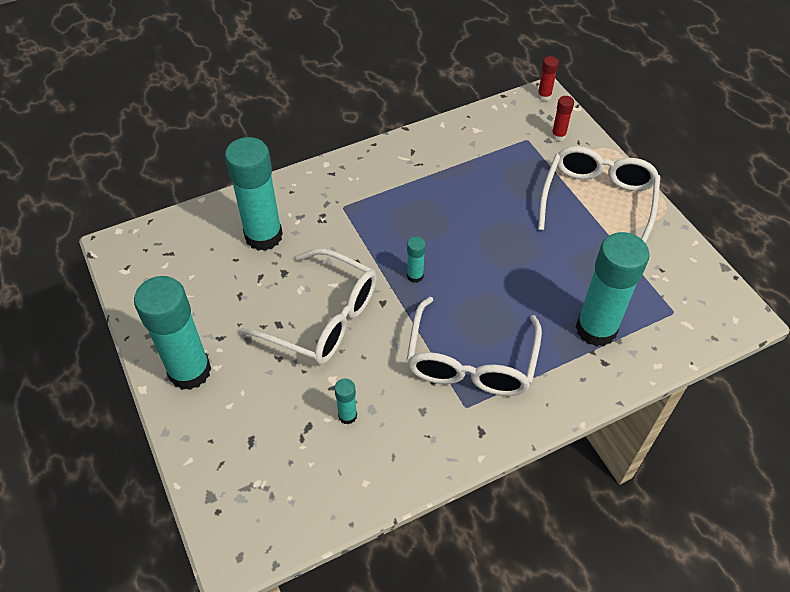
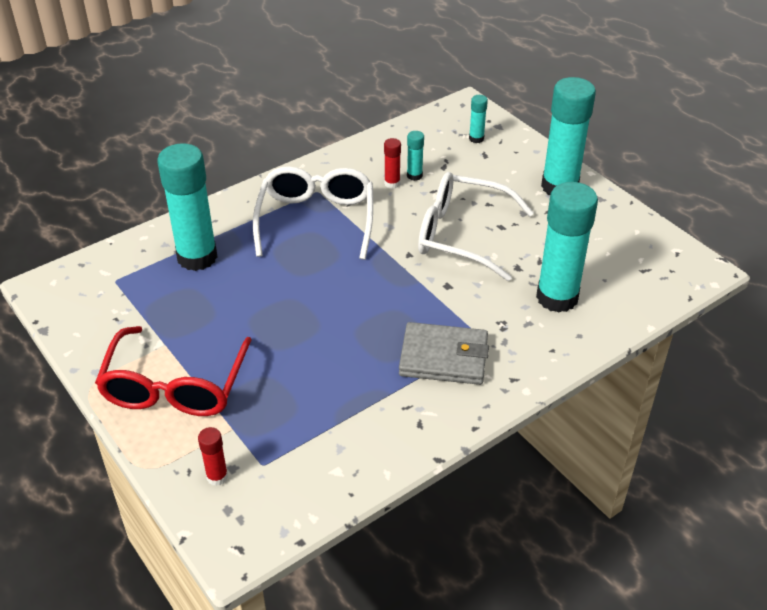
camera: 170 degrees right, 10 degrees down
turquoise glue stick [407,236,426,283] -> turquoise glue stick moved to [469,95,488,143]
red glue stick [537,56,559,101] -> red glue stick moved to [384,138,401,189]
white glasses [538,146,660,243] -> red glasses [95,326,252,416]
none -> grey wallet [399,322,489,385]

